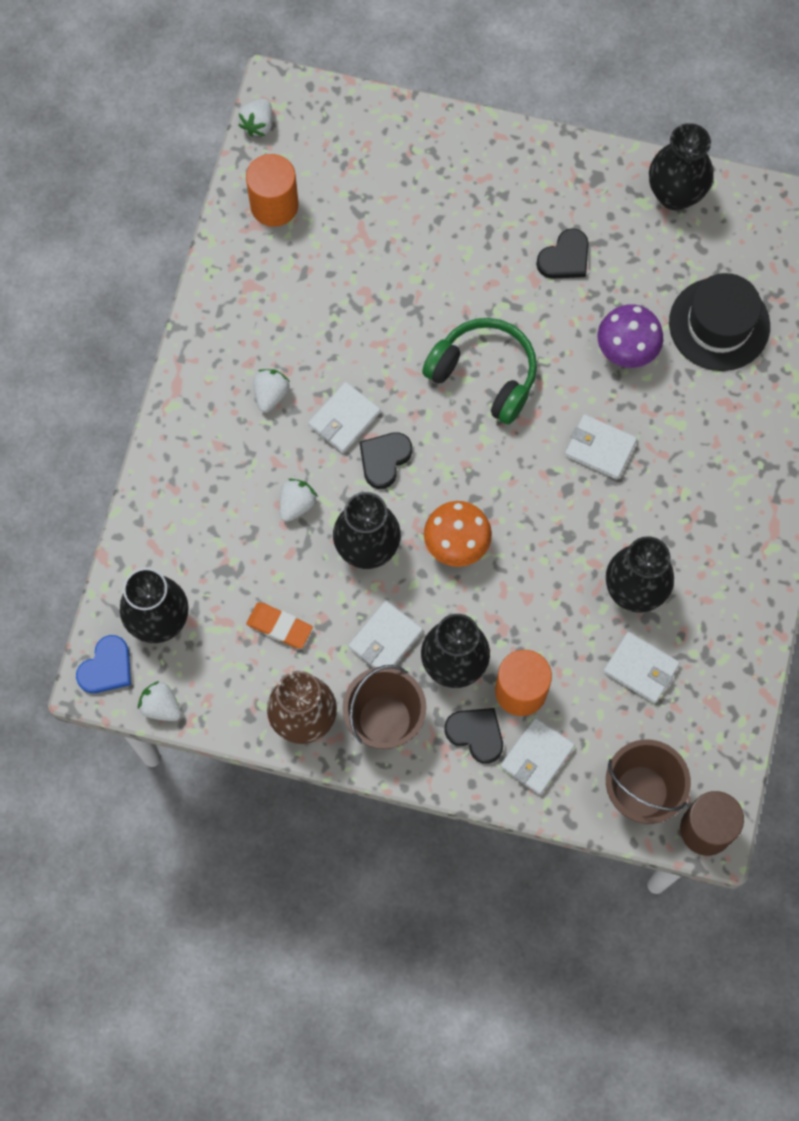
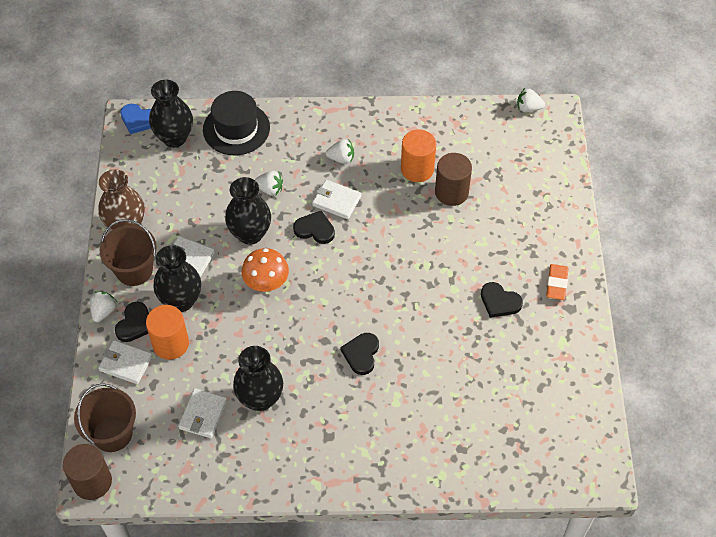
camera: 75 degrees right, 15 degrees down
white strawberry [138,681,182,721] -> white strawberry moved to [90,291,117,322]
orange cylinder [246,154,299,227] -> orange cylinder moved to [401,129,436,182]
orange eraser [246,603,313,649] -> orange eraser moved to [546,264,569,300]
green headphones [422,318,537,424] -> none
white wallet [565,414,637,479] -> black heart [341,333,379,375]
purple mushroom [598,304,663,368] -> none
black vase [649,123,713,210] -> none
black hat [669,273,770,371] -> black hat moved to [203,91,270,155]
none -> brown cylinder [435,153,472,206]

